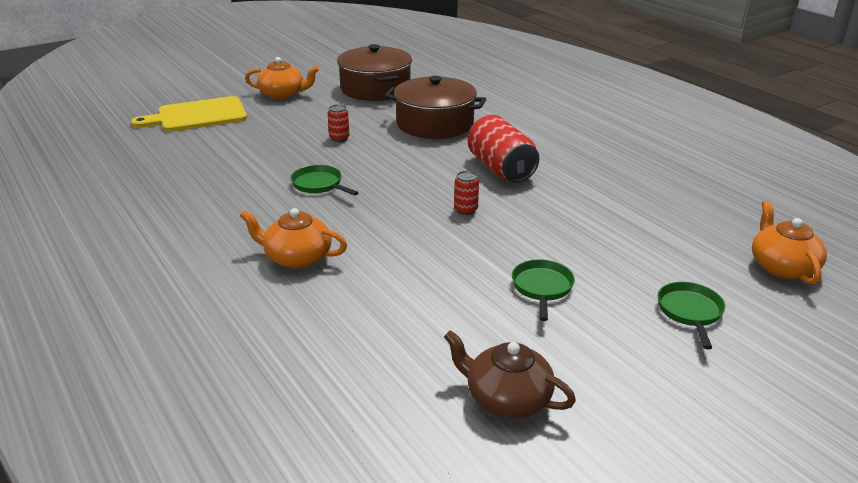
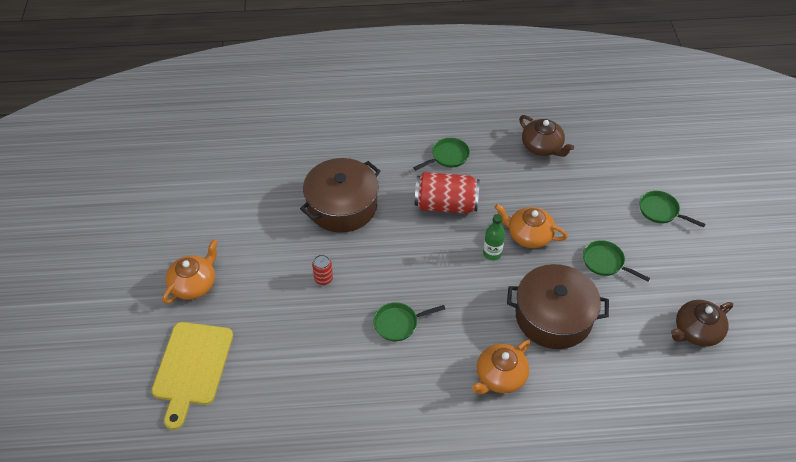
camera: 60 degrees left, 20 degrees up
brown pot [337,44,412,101] -> brown pot moved to [507,264,609,349]
red can [454,171,479,215] -> green bottle [483,214,505,260]
orange teapot [752,200,827,285] -> orange teapot moved to [494,204,568,248]
none -> green pan [413,138,470,170]
none -> brown teapot [519,115,574,157]

